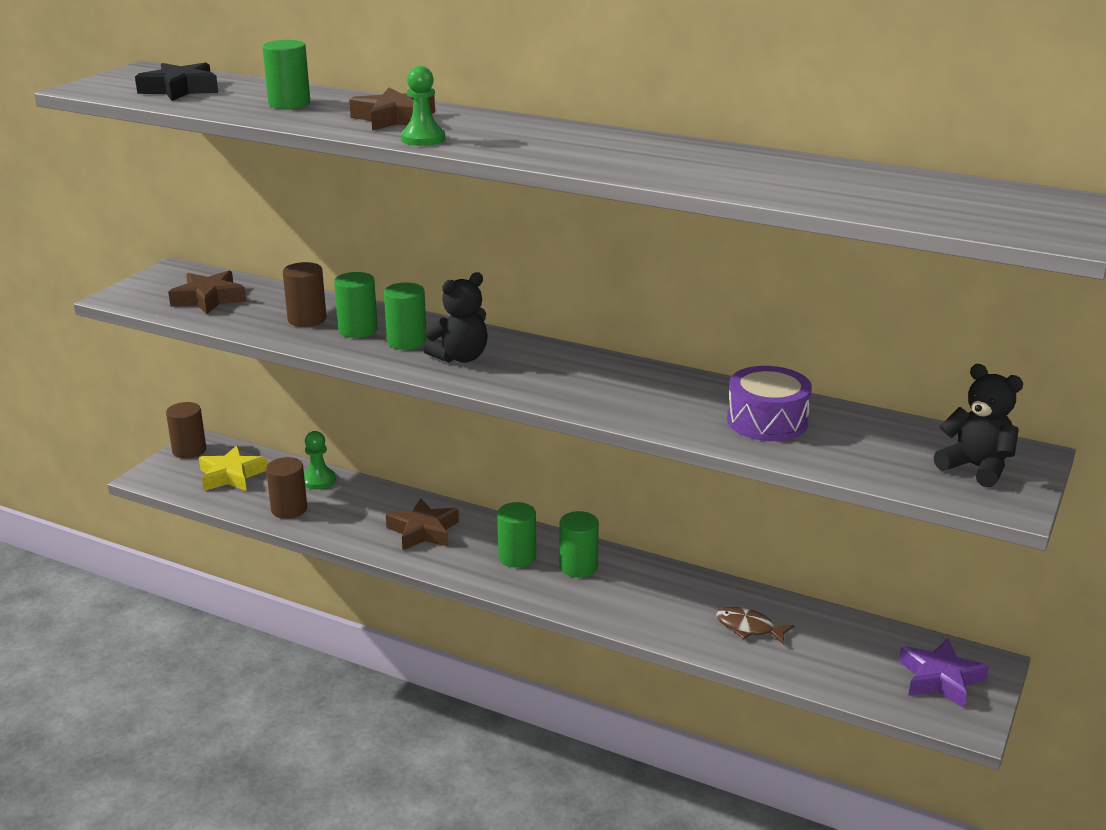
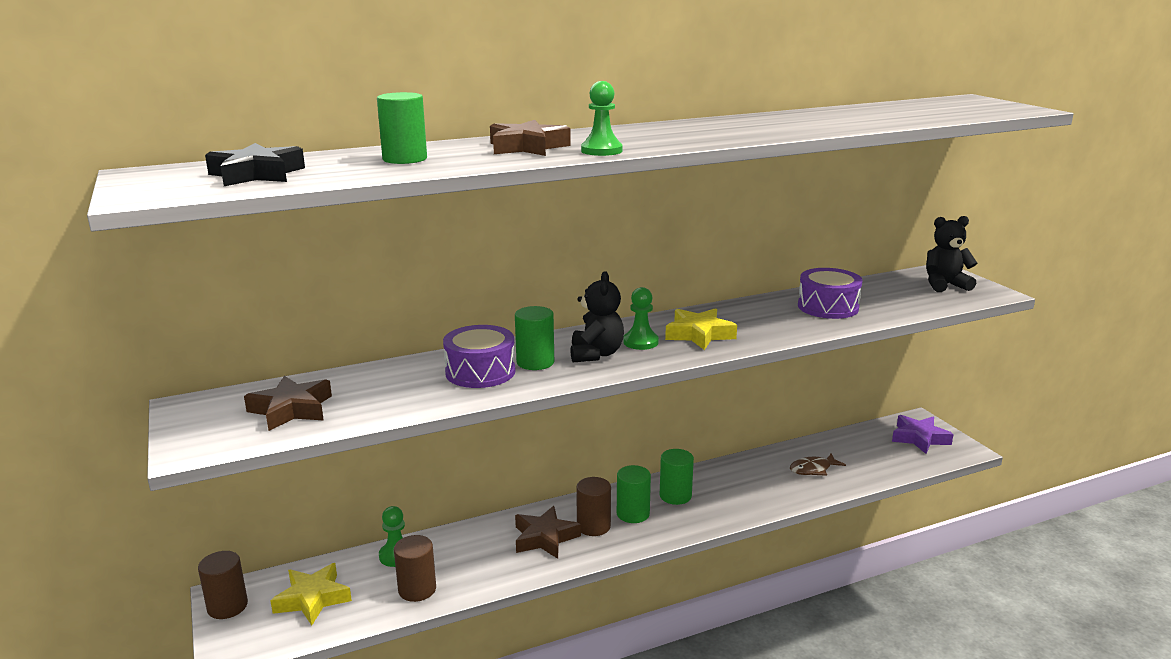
camera: 50 degrees left, 5 degrees down
brown cylinder [283,262,326,327] -> brown cylinder moved to [576,477,611,536]
green cylinder [334,272,378,338] -> purple drum [443,325,515,388]
none -> green pawn [623,287,659,350]
none -> yellow star [665,308,737,350]

